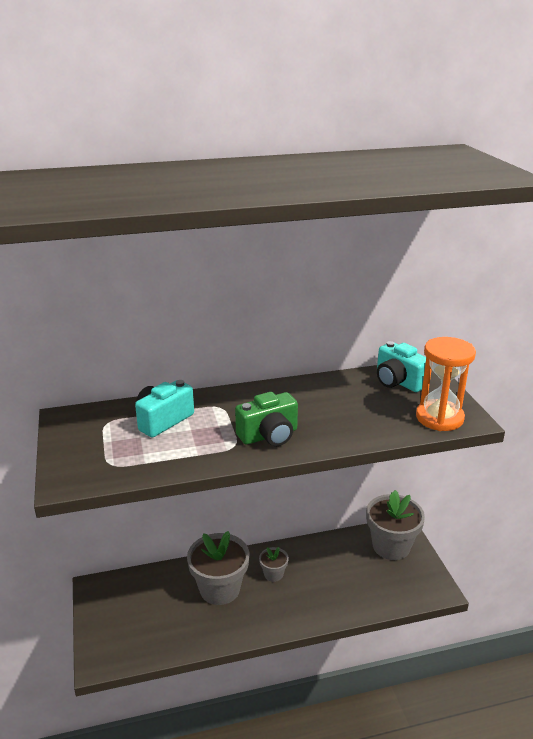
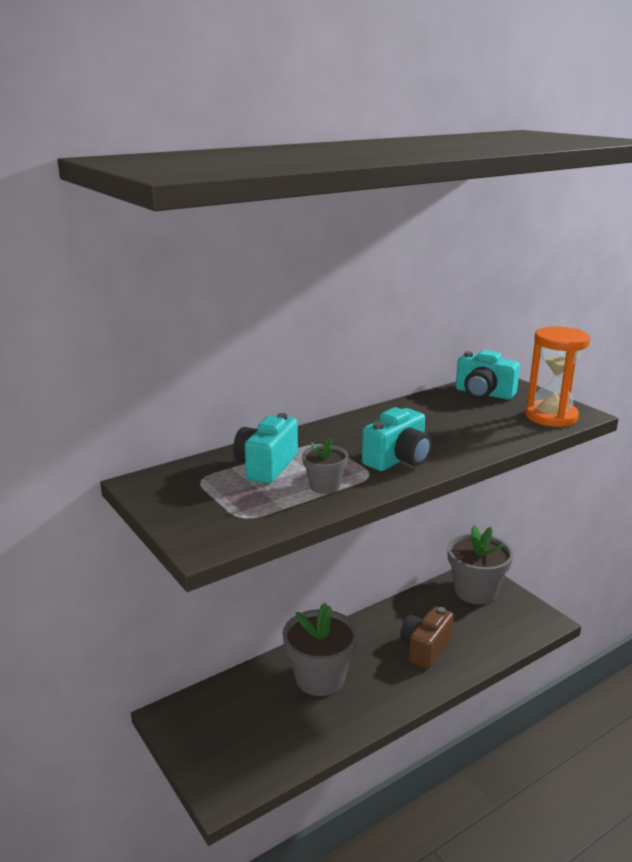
camera: 20 degrees left, 5 degrees down
green camera [235,392,298,446] -> turquoise camera [362,407,432,471]
grey flower pot [259,547,289,582] -> grey flower pot moved to [302,438,348,494]
none -> brown camera [400,607,454,669]

